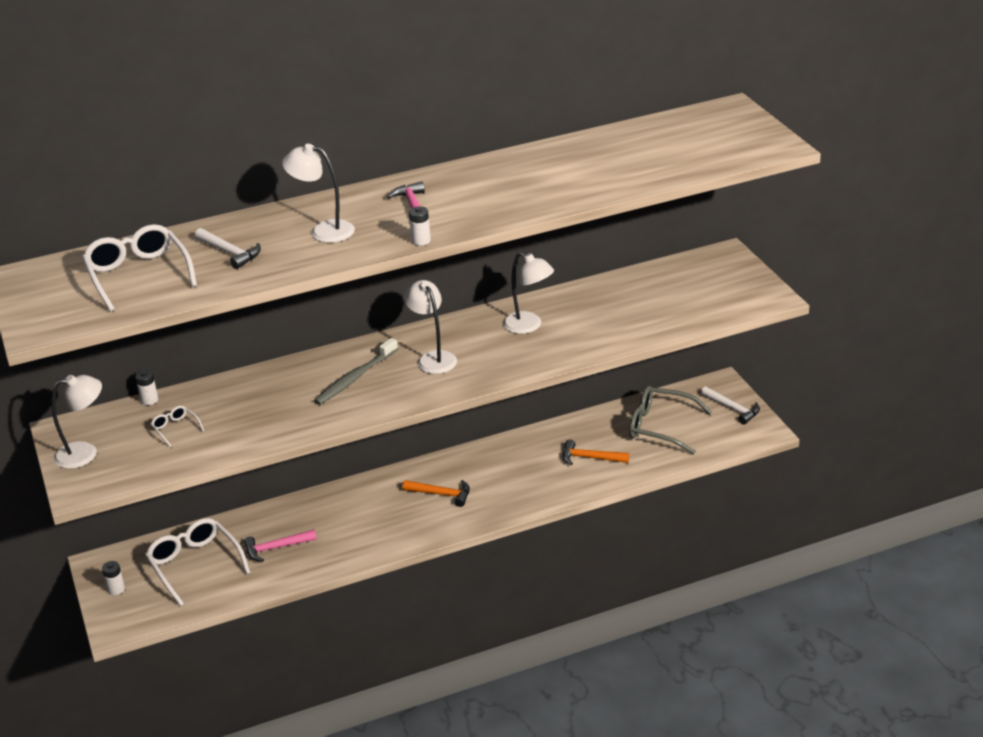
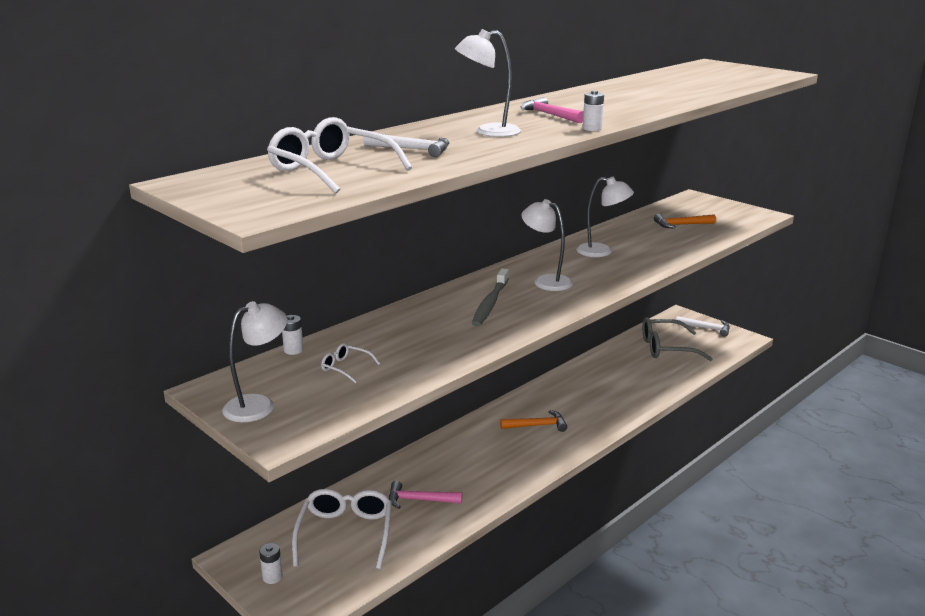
camera: 25 degrees left, 10 degrees down
white glasses [145,518,250,606] -> white glasses turned 60 degrees clockwise [292,489,392,569]
pink hammer [244,529,317,562] -> pink hammer turned 45 degrees clockwise [389,481,462,509]
orange hammer [563,439,629,465] -> orange hammer moved to [654,214,716,228]

